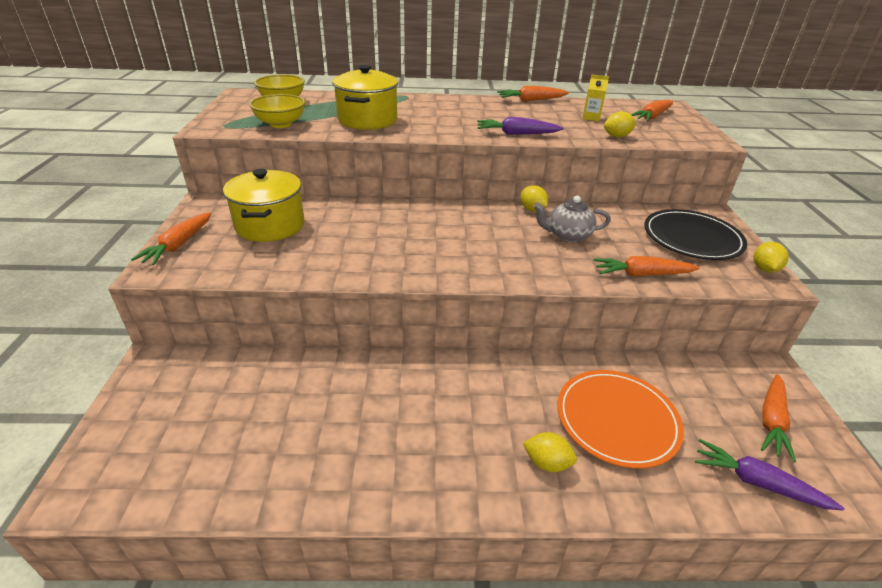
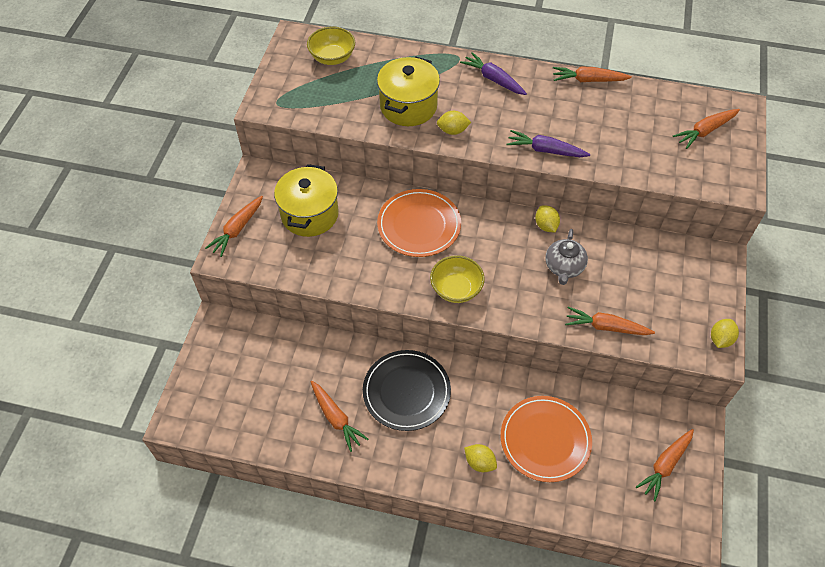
camera: 15 degrees right, 20 degrees up
yellow bowl [249,94,305,128] -> yellow bowl moved to [430,255,485,303]
grey teapot [533,196,611,242] -> grey teapot turned 90 degrees counterclockwise [546,229,588,285]
yellow carton [582,75,609,121] -> none
yellow lemon [604,111,636,137] -> yellow lemon moved to [437,111,471,135]
black plate [644,209,747,260] -> black plate moved to [363,350,451,431]
purple carrot [695,439,845,511] -> purple carrot moved to [460,52,527,95]
none -> orange carrot [311,381,368,452]
none -> orange plate [377,189,461,257]

